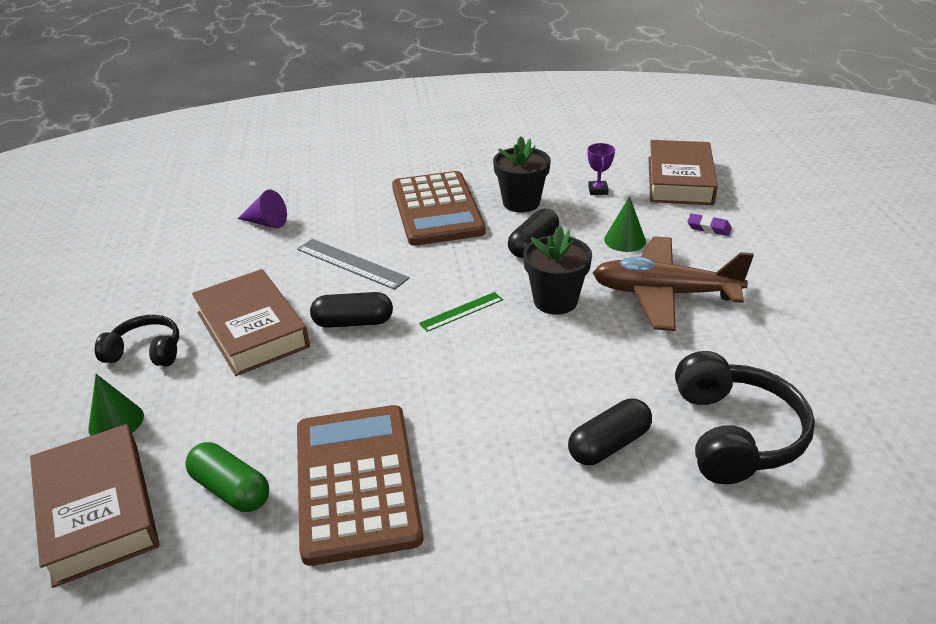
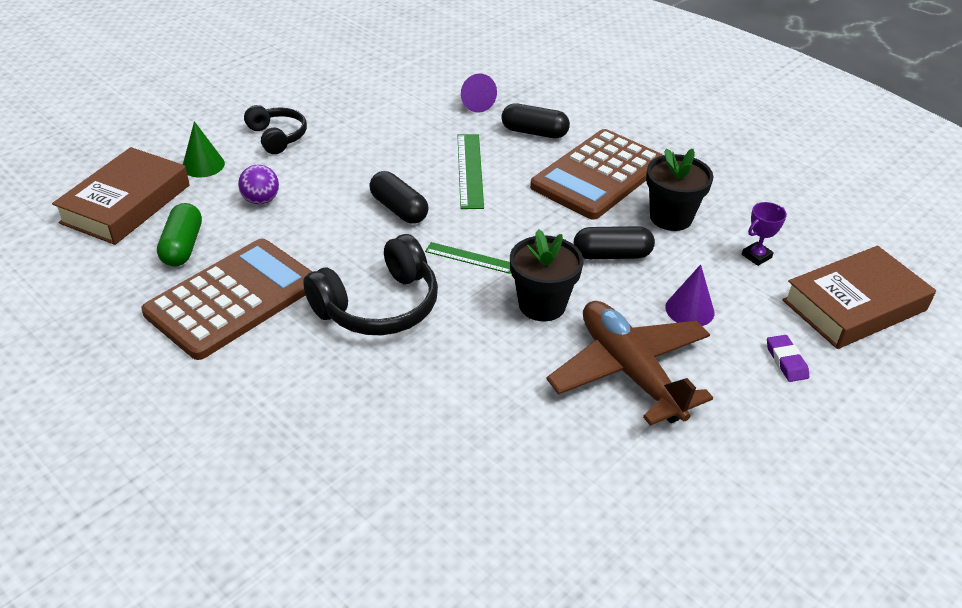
camera: 50 degrees right, 5 degrees up
brown book [192,269,310,376] -> none
grey ruler [297,239,409,290] -> green ruler [457,134,484,209]
black capsule [568,398,652,465] -> black capsule moved to [501,103,570,138]
green cone [604,196,646,252] -> purple cone [665,264,714,326]
black headphones [675,351,815,484] -> black headphones moved to [303,234,438,335]
none -> purple ball [238,165,279,205]

